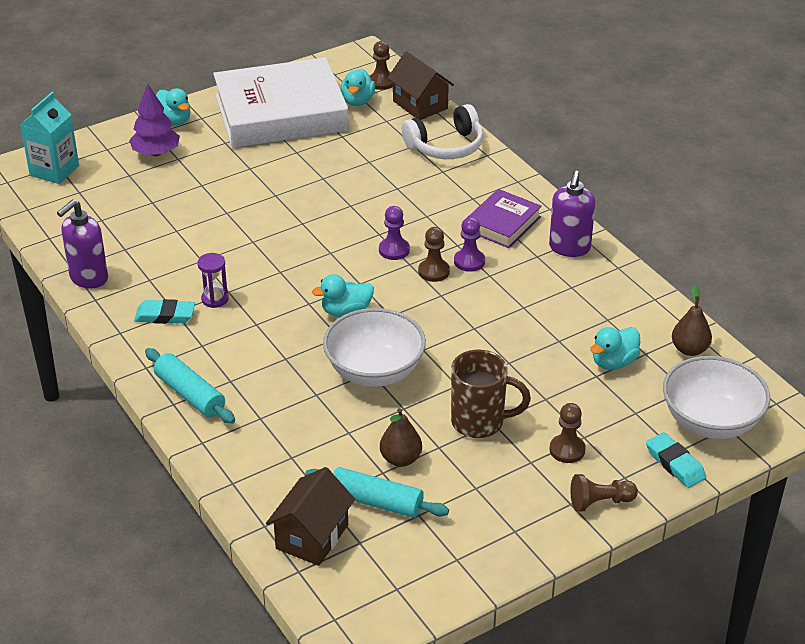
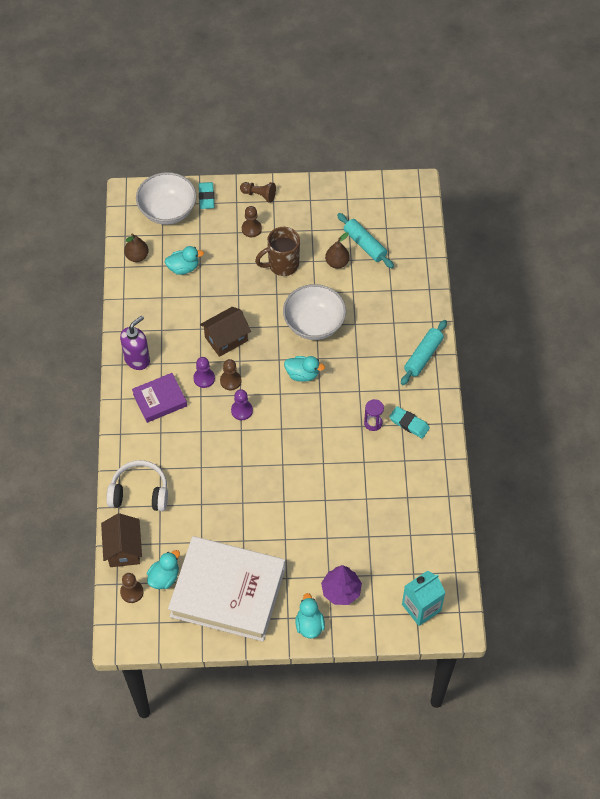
camera: 150 degrees left, 20 degrees up
purple soap dispenser [57,199,108,288] -> none
turquoise rolling pin [145,348,235,424] -> turquoise rolling pin turned 45 degrees clockwise [401,320,447,385]
brown house [266,467,355,566] -> brown house moved to [200,307,251,357]
brown mug [451,350,531,438] -> brown mug turned 60 degrees counterclockwise [255,227,300,276]

